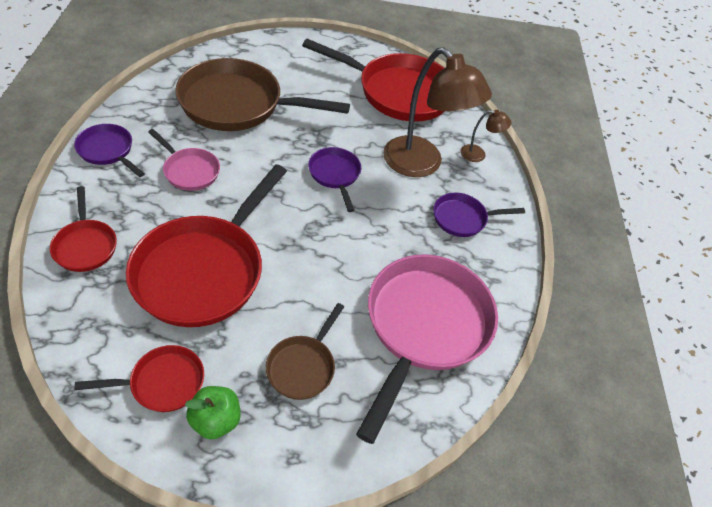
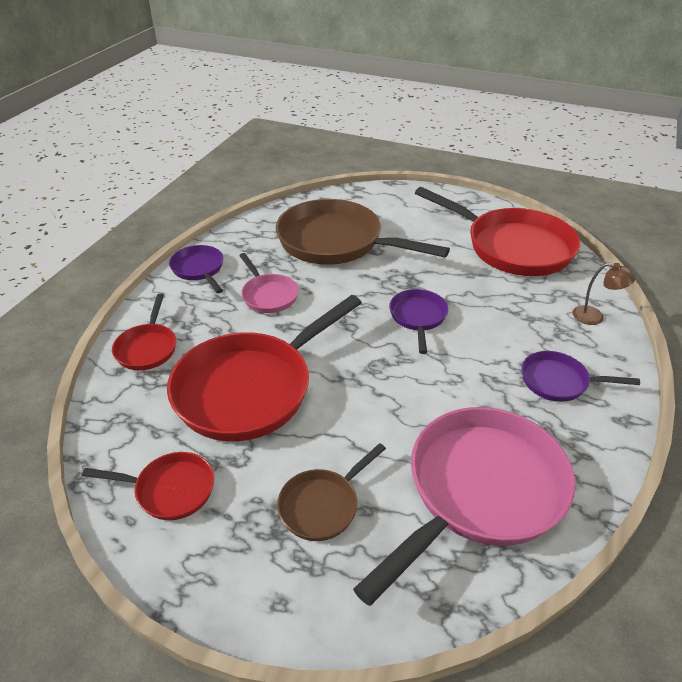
camera: 25 degrees right, 10 degrees down
green apple [185,386,241,439] -> none
brown lamp [383,47,492,177] -> none

